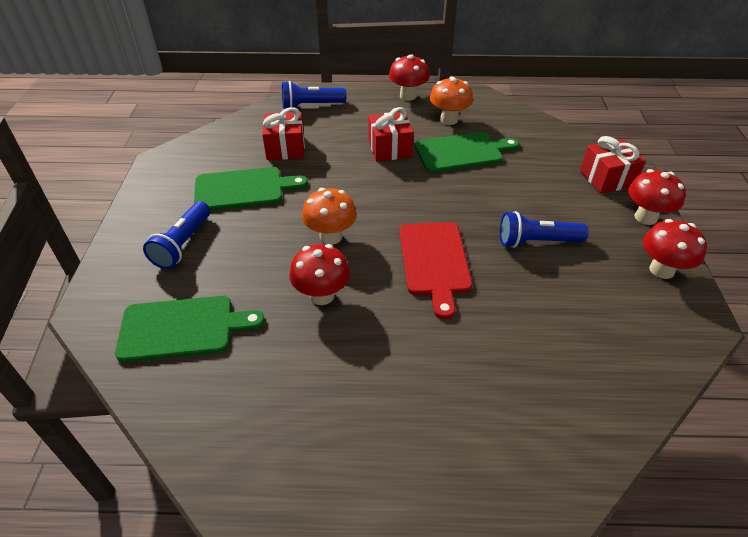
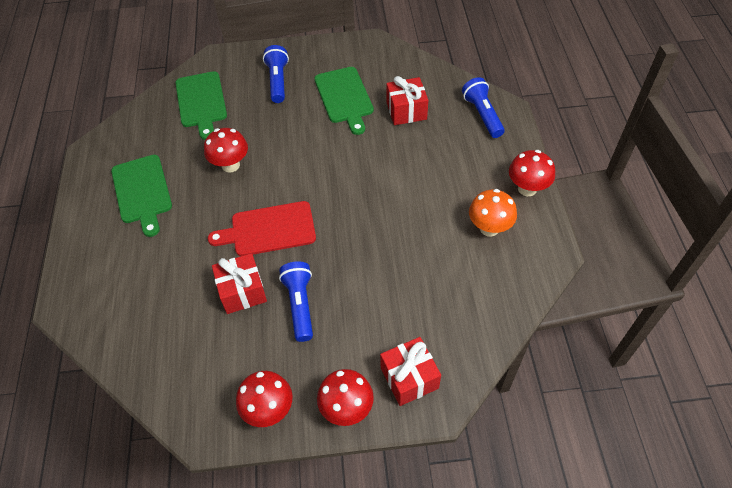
camera: 85 degrees right, 10 degrees up
blue flashlight [143,201,210,269] -> blue flashlight turned 75 degrees clockwise [263,45,289,103]
orange mushroom [302,188,357,245] -> none
red gift [368,107,414,162] -> red gift moved to [212,253,267,314]
green cutting board [415,132,519,173] -> green cutting board moved to [111,155,172,237]

